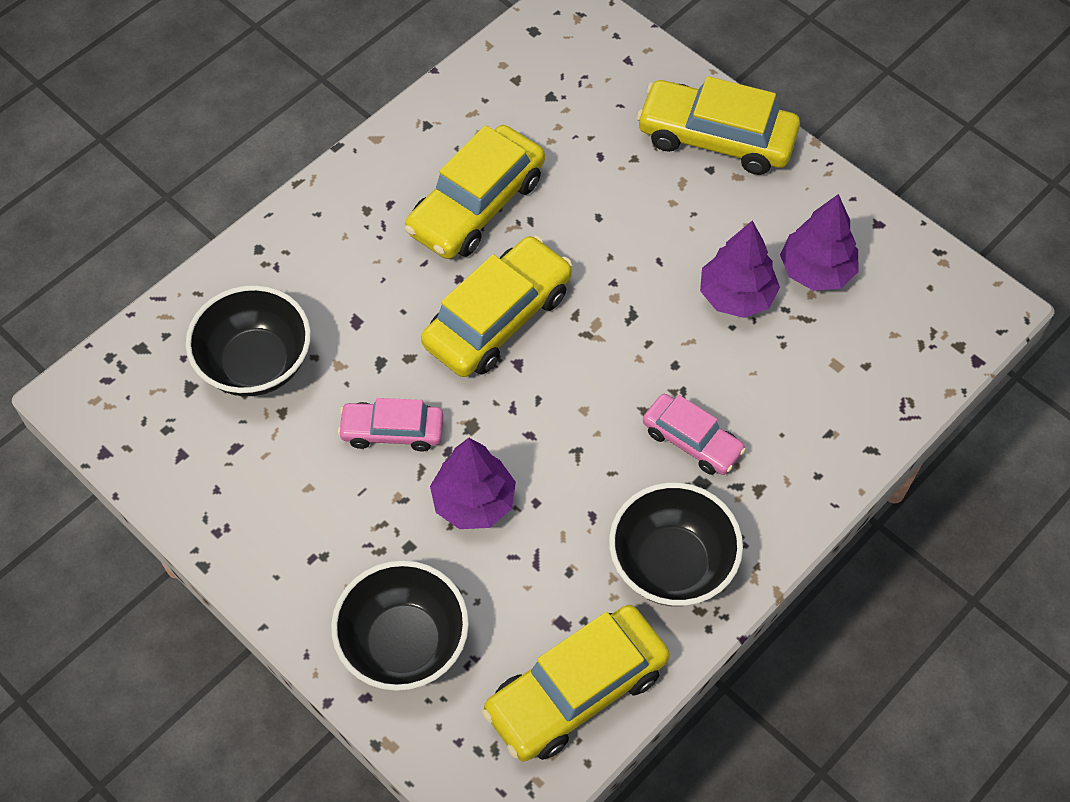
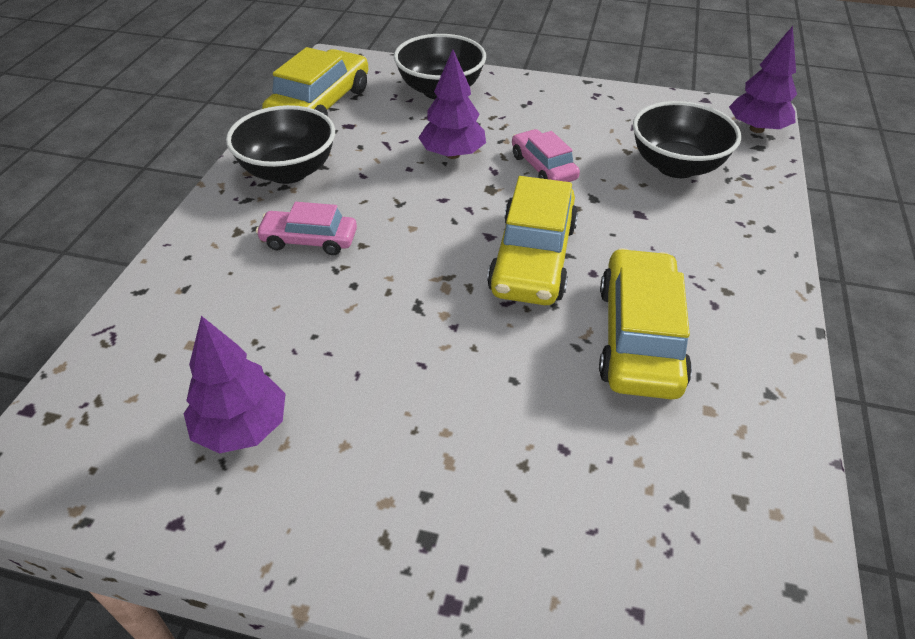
camera: 150 degrees right, 15 degrees down
pink car [337,398,444,452] -> pink car turned 90 degrees counterclockwise [512,129,580,182]
yellow car [637,76,800,175] -> none
purple tree [700,221,780,318] -> purple tree moved to [729,26,797,133]

